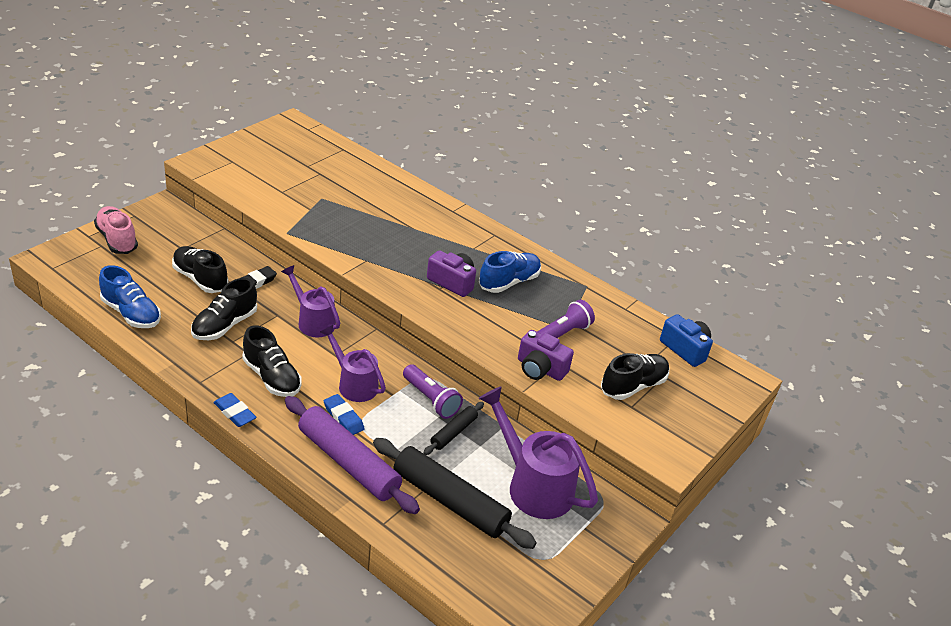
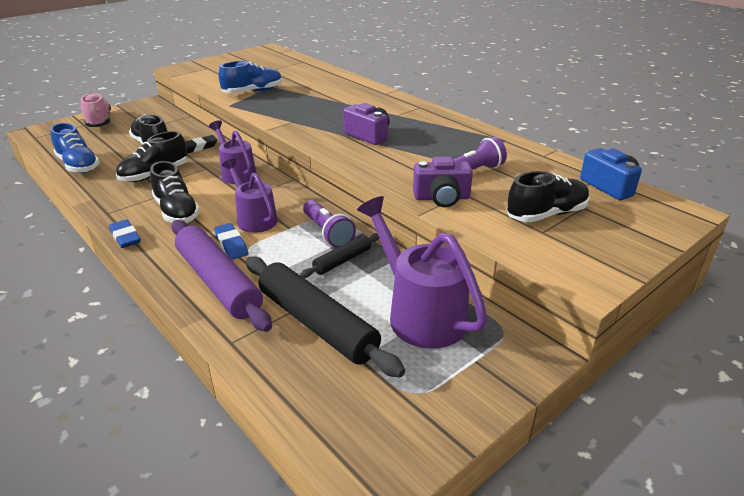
camera: 15 degrees right, 5 degrees down
blue shoe [479,251,541,293] -> blue shoe moved to [218,61,282,93]
purple camera [518,330,574,381] -> purple camera turned 45 degrees counterclockwise [413,156,473,207]

